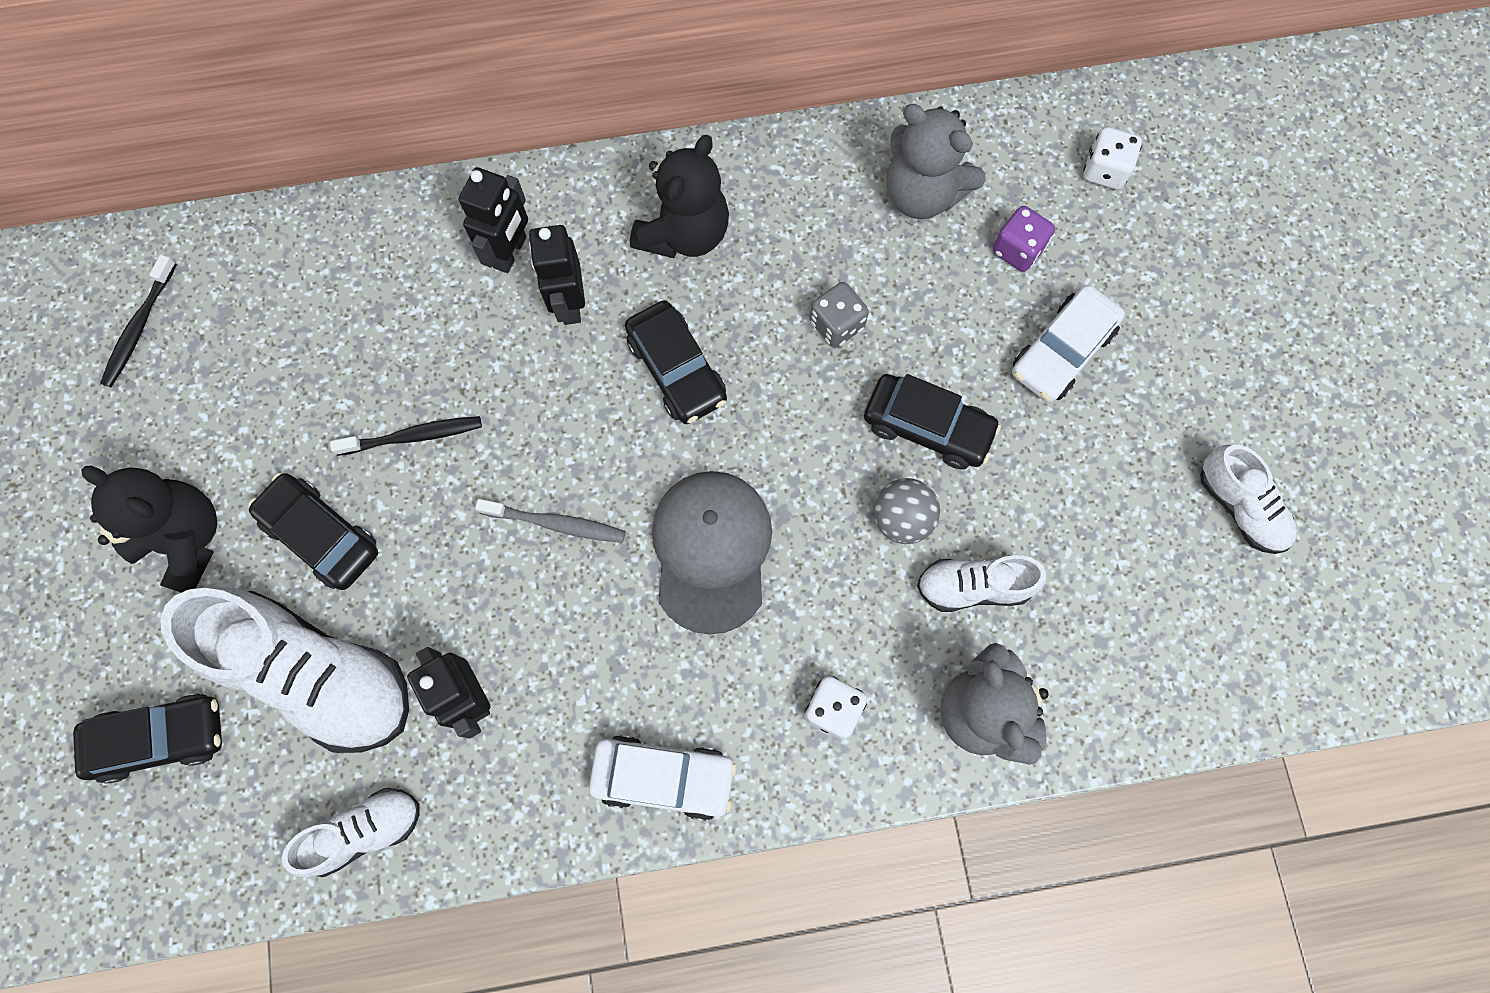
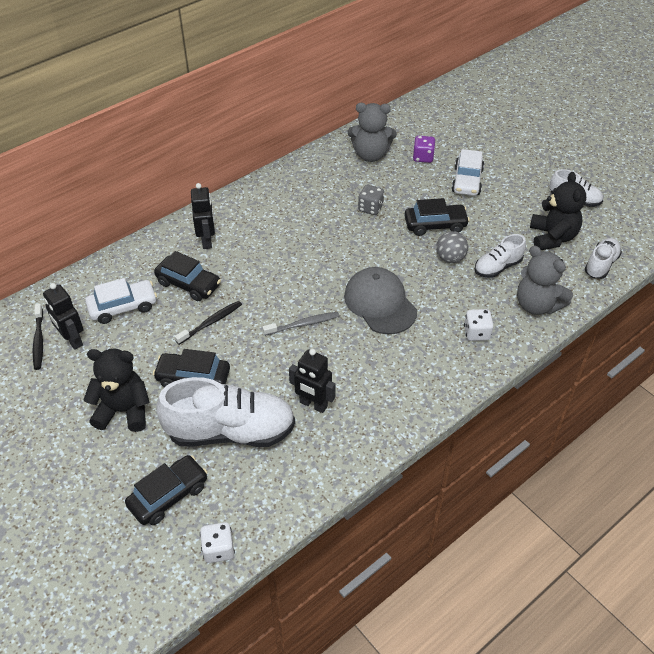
camera: 30 degrees left, 25 degrees down
white shoe [282,788,420,877] -> white shoe moved to [585,238,622,279]
black robot [529,225,585,325] -> black robot moved to [43,283,84,350]
white car [589,735,737,821] -> white car moved to [85,278,157,324]
black car [625,300,727,424] -> black car moved to [154,251,221,301]
black teddy bear [630,135,729,258] -> black teddy bear moved to [530,172,586,250]
white dice [1083,127,1142,190] -> white dice moved to [200,522,235,563]

